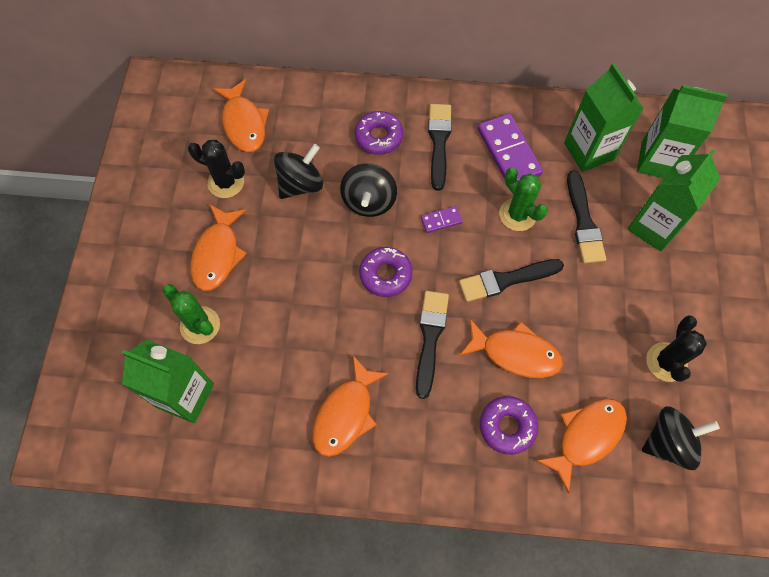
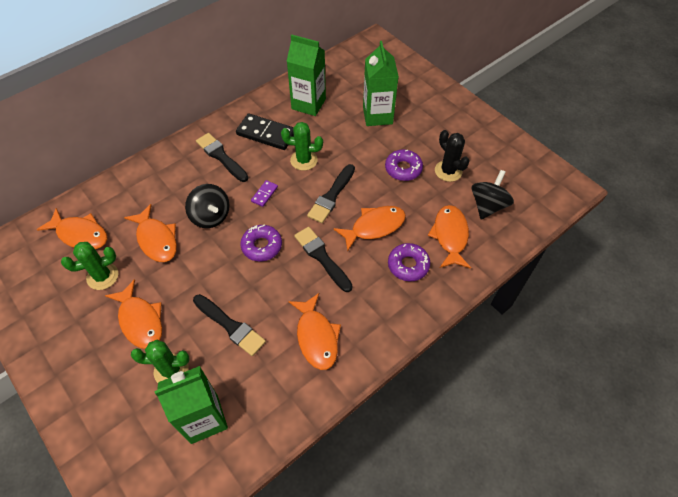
camera: 45 degrees left, 10 degrees down
black cactus [188,140,245,198] -> green cactus [61,242,119,290]
black spinning top [274,144,323,199] -> orange fish [124,204,177,262]
purple donut [355,111,404,155] -> purple donut moved to [385,149,423,181]
purple domino [478,113,543,182] -> black domino [236,113,294,150]
black brush [567,170,606,264] -> black brush moved to [193,294,266,356]
green carton [637,85,728,178] -> none

